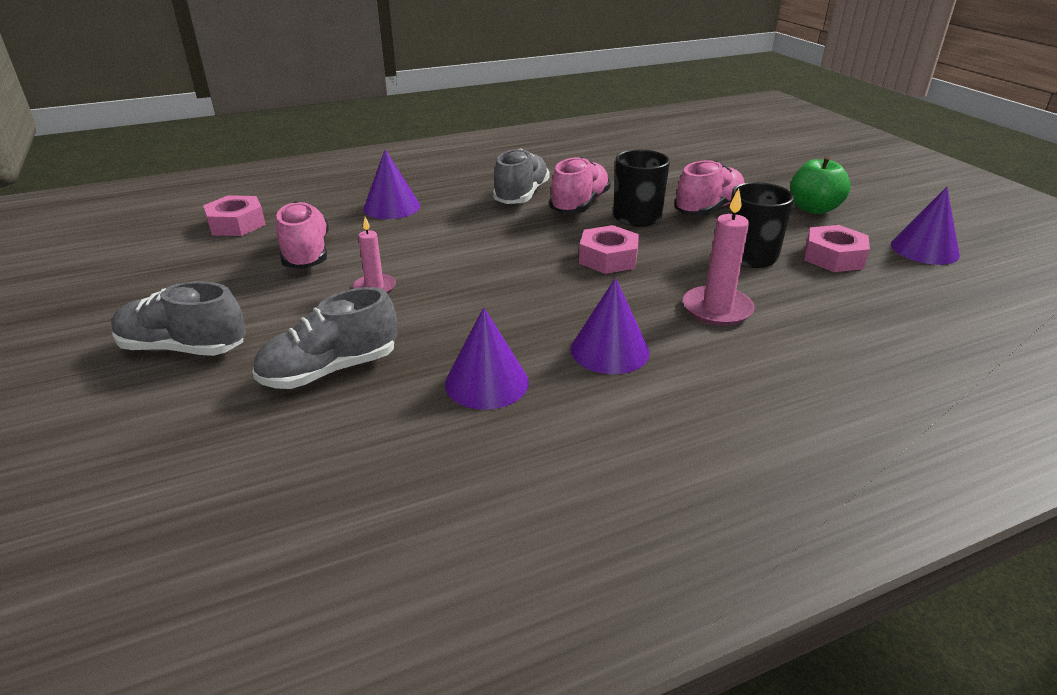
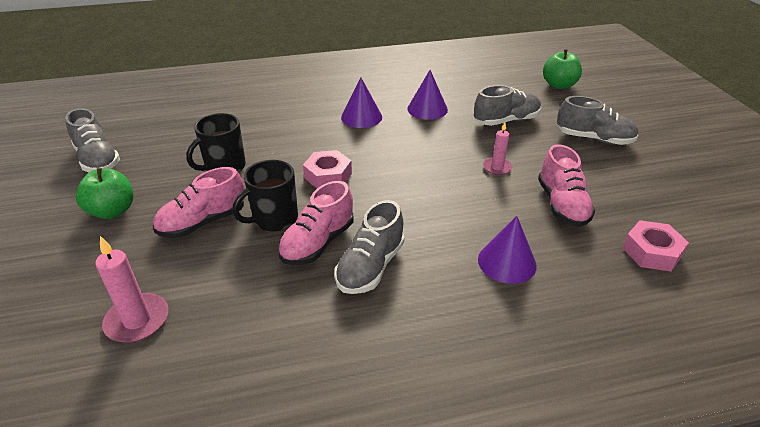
camera: 170 degrees left, 5 degrees up
pink candle [683,188,755,326] -> pink candle moved to [95,236,168,343]
pink nut [804,225,870,272] -> none
purple cone [891,187,960,265] -> grey shoe [65,108,120,172]
none -> green apple [543,50,582,89]

